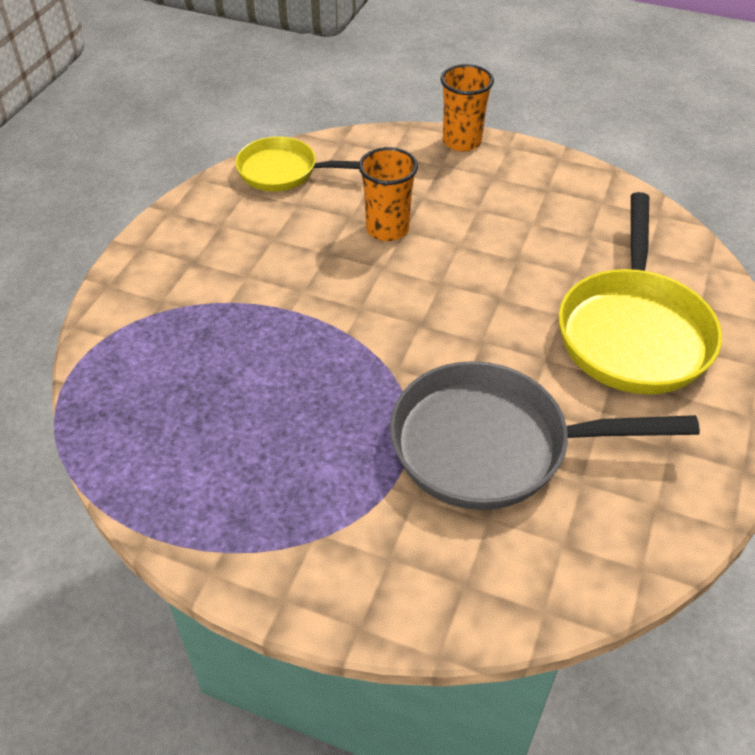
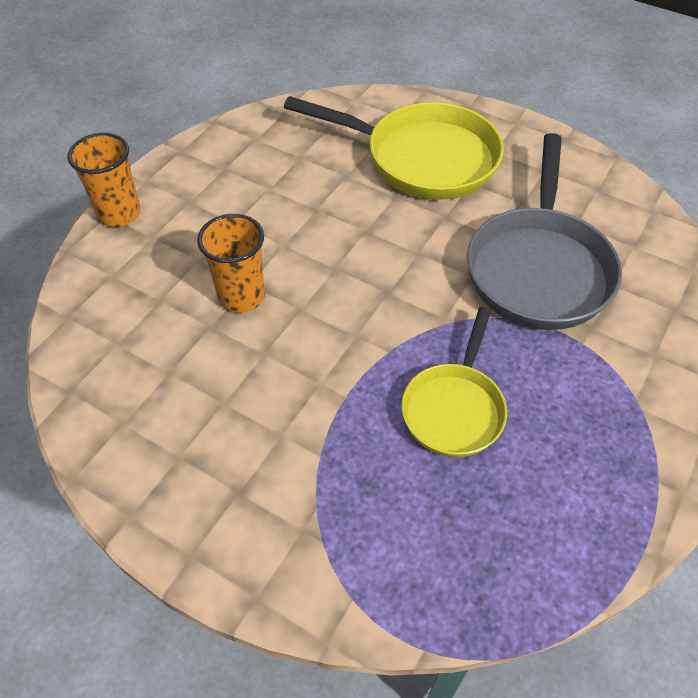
camera: 80 degrees left, 5 degrees up
yellow pan [235,136,359,192] -> yellow pan moved to [401,307,507,457]

